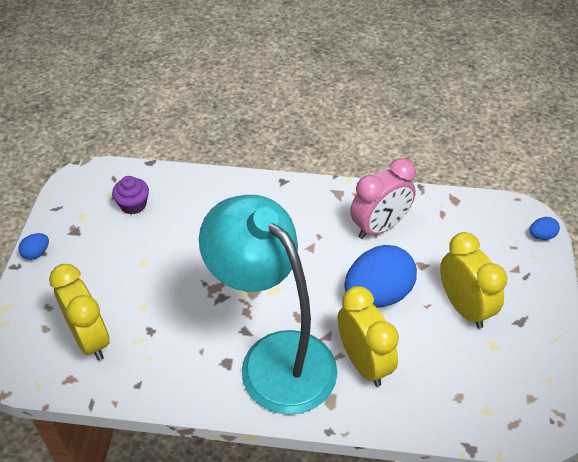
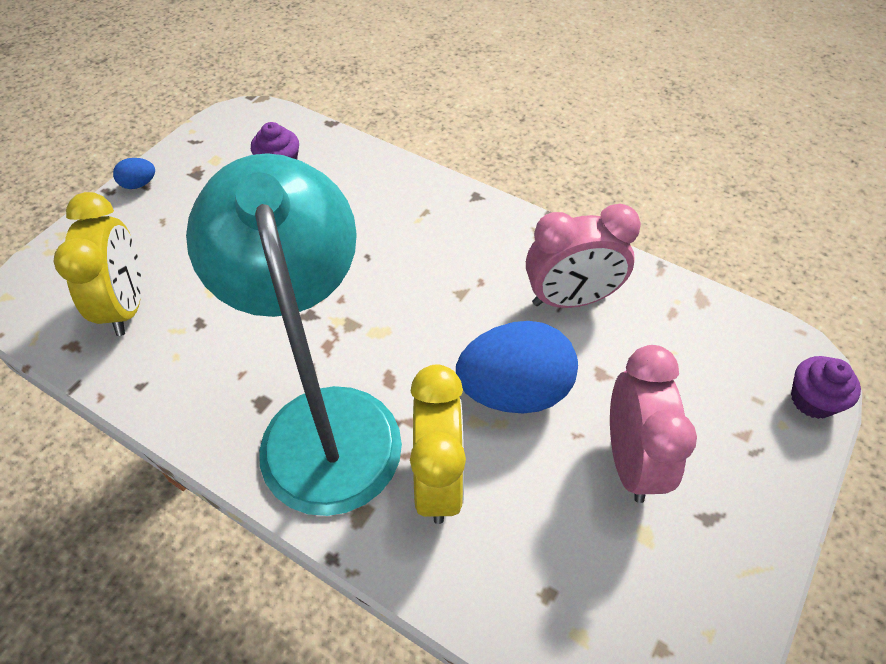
camera: 25 degrees right, 5 degrees up
yellow clock [440,232,507,329] -> pink clock [610,345,697,503]
blue egg [530,217,560,240] -> purple cupcake [791,356,861,419]

